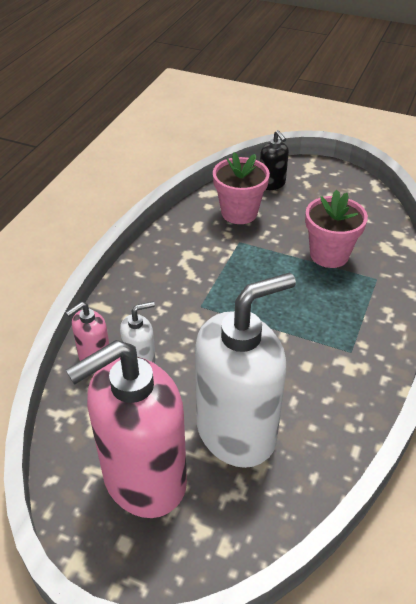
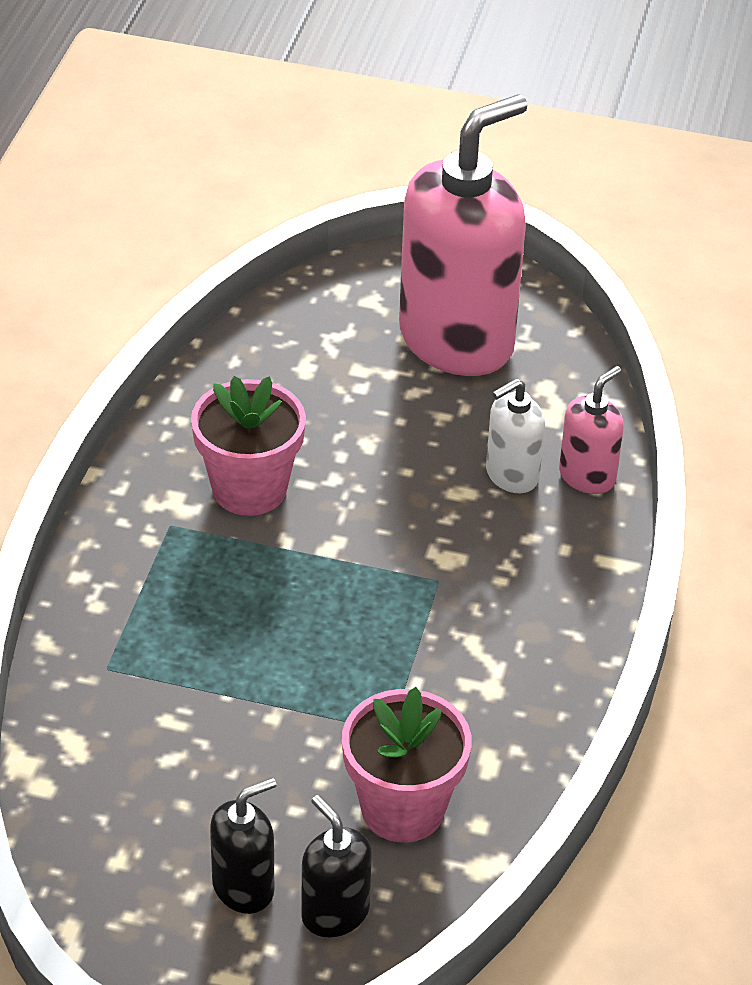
camera: 170 degrees right, 0 degrees up
white soap dispenser [195,272,296,468] -> none
pink flower pot [305,190,368,268] -> pink flower pot moved to [191,376,306,516]
none -> black soap dispenser [210,778,276,914]

